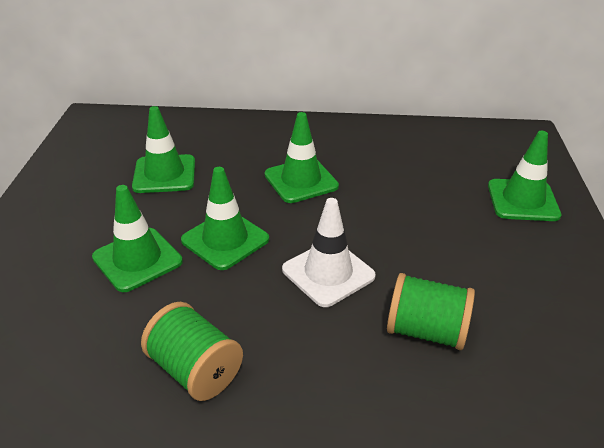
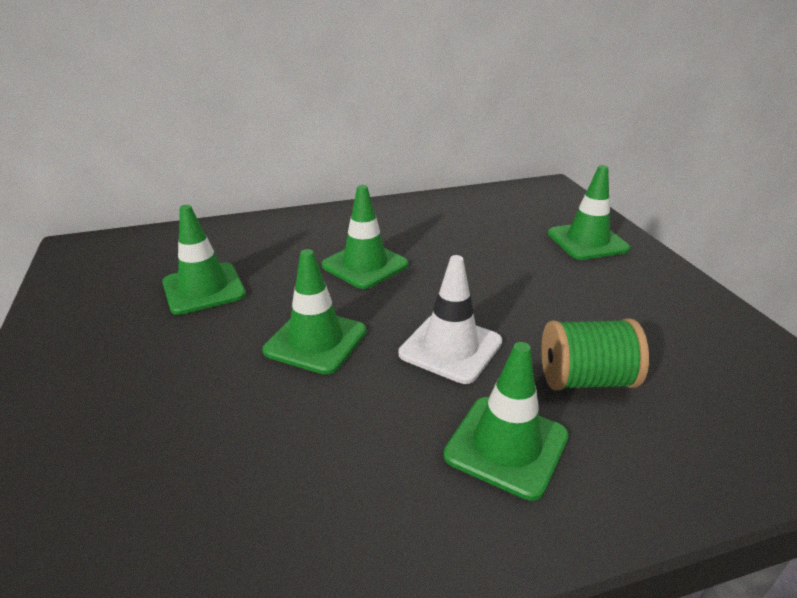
camera: 20 degrees left, 5 degrees down
green traffic cone [92,185,183,292] -> green traffic cone moved to [444,342,569,501]
green spool [141,302,243,401] -> none

